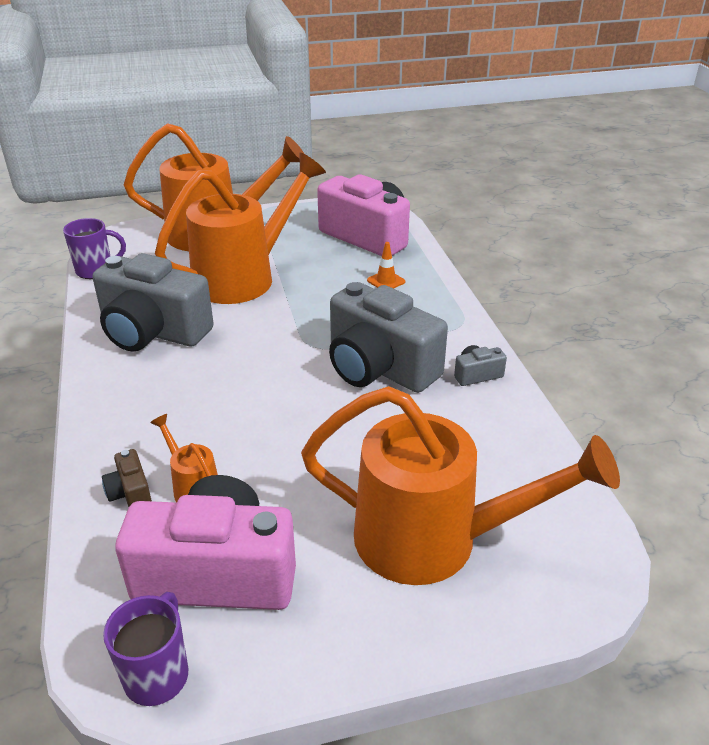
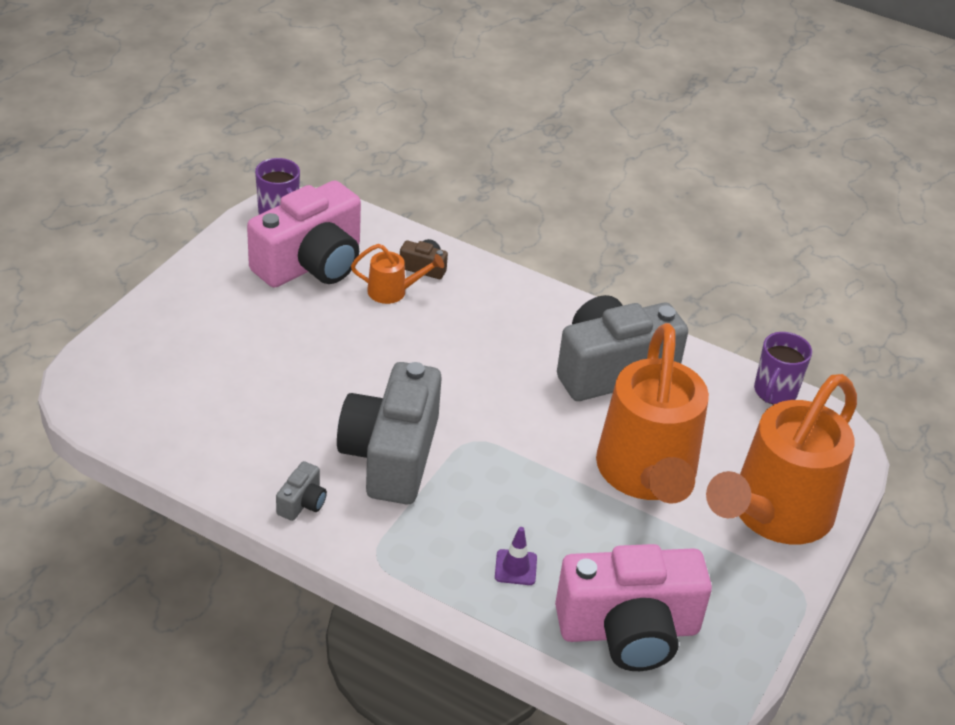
camera: 130 degrees right, 5 degrees up
orange watering can [301,386,620,585] -> none
grey camera [329,282,448,393] -> grey camera turned 75 degrees counterclockwise [337,362,442,504]
orange traffic cone [367,242,405,289] -> purple traffic cone [495,527,537,585]

